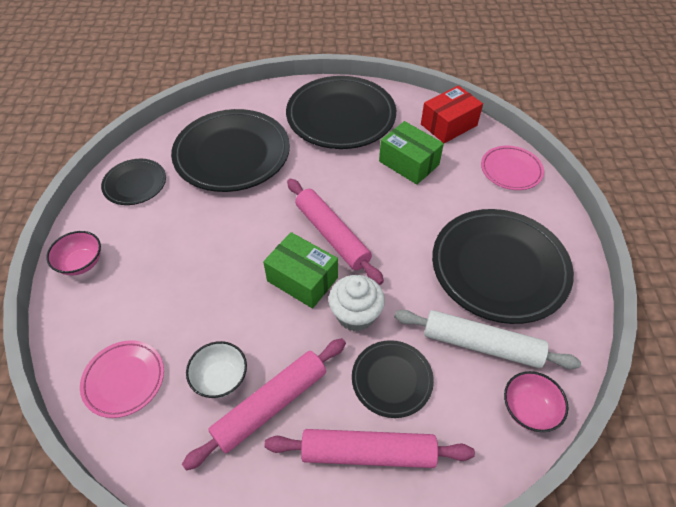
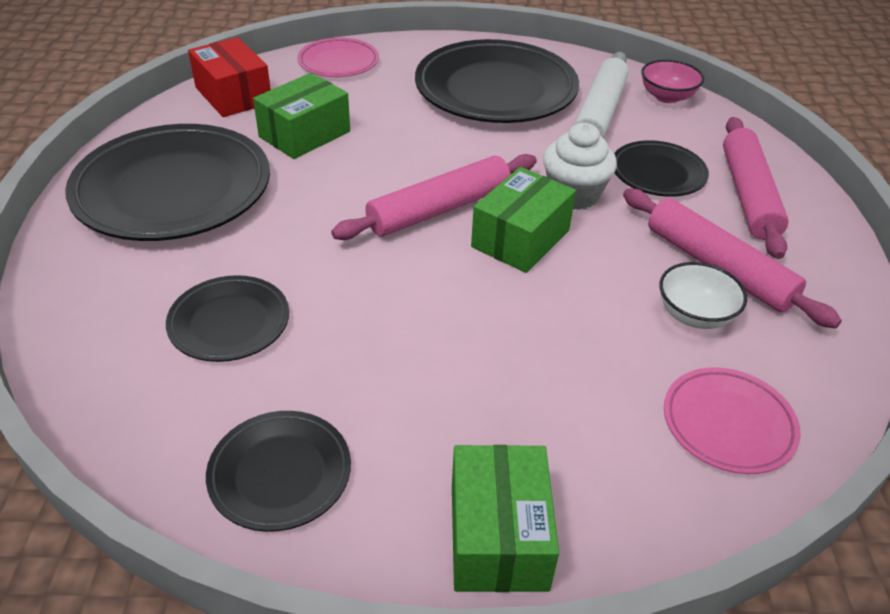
camera: 90 degrees left, 10 degrees down
pink bowl [46,231,101,276] -> green box [452,445,559,592]
black plate [171,109,290,192] -> black plate [166,275,289,362], size x0.52

